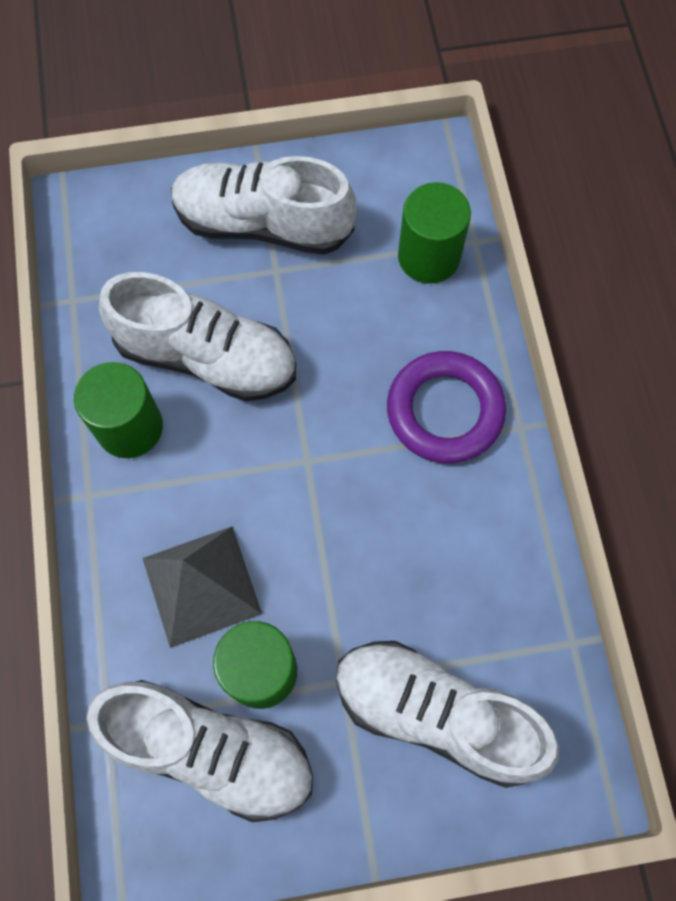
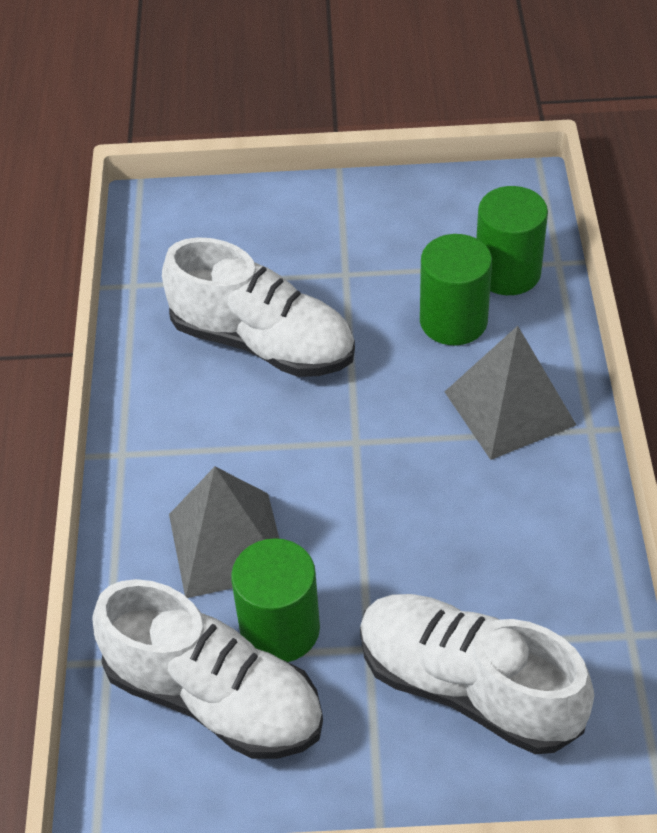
camera: 10 degrees right, 20 degrees down
green cylinder [74,362,163,458] -> green cylinder moved to [420,234,492,345]
white shoe [171,156,356,255] -> none
purple ring [387,351,506,463] -> grey pyramid [445,326,576,460]

